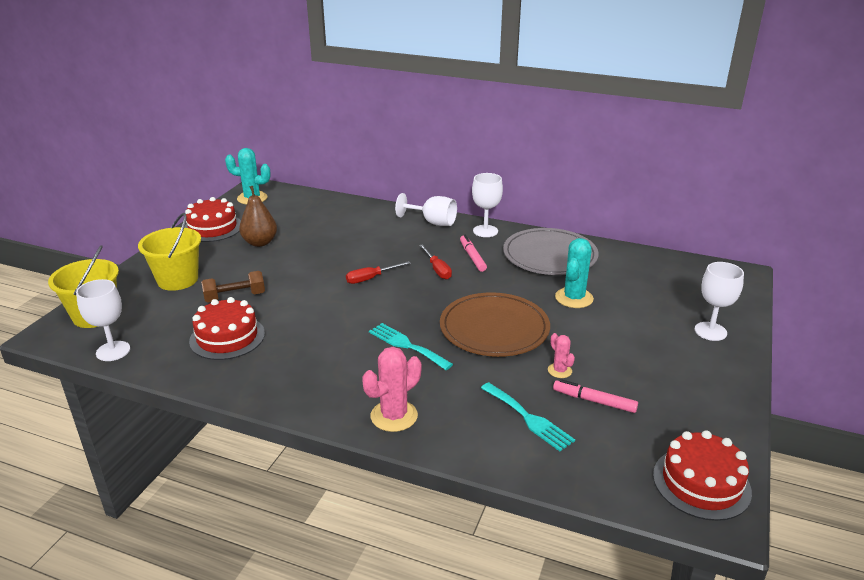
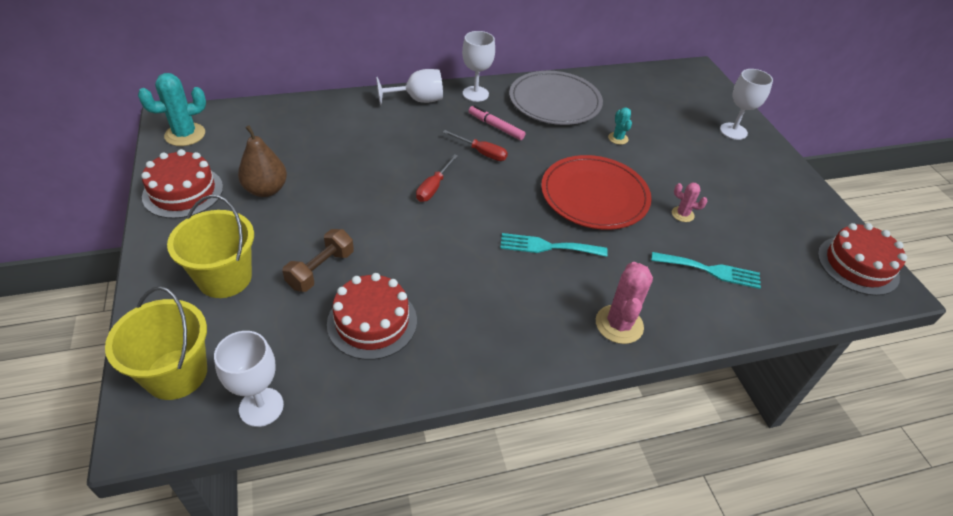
camera: 40 degrees left, 15 degrees up
brown plate [440,292,550,357] -> red plate [541,155,652,230]
pink marker [553,379,638,413] -> none
turquoise cactus [555,238,594,308] -> turquoise cactus [608,107,632,145], size x0.56

